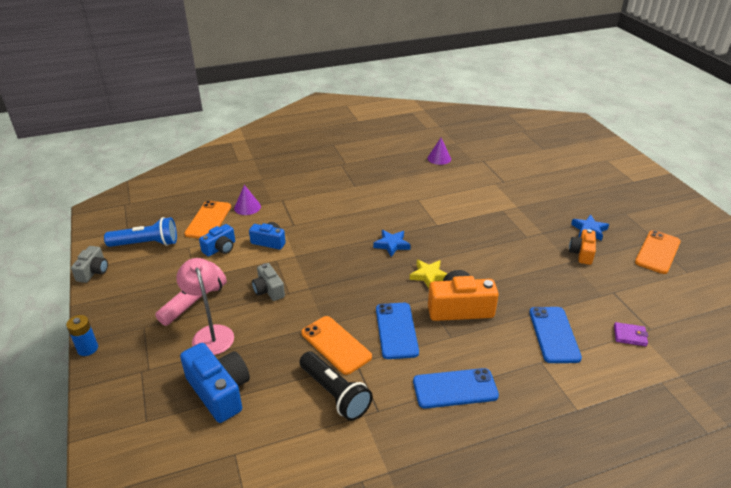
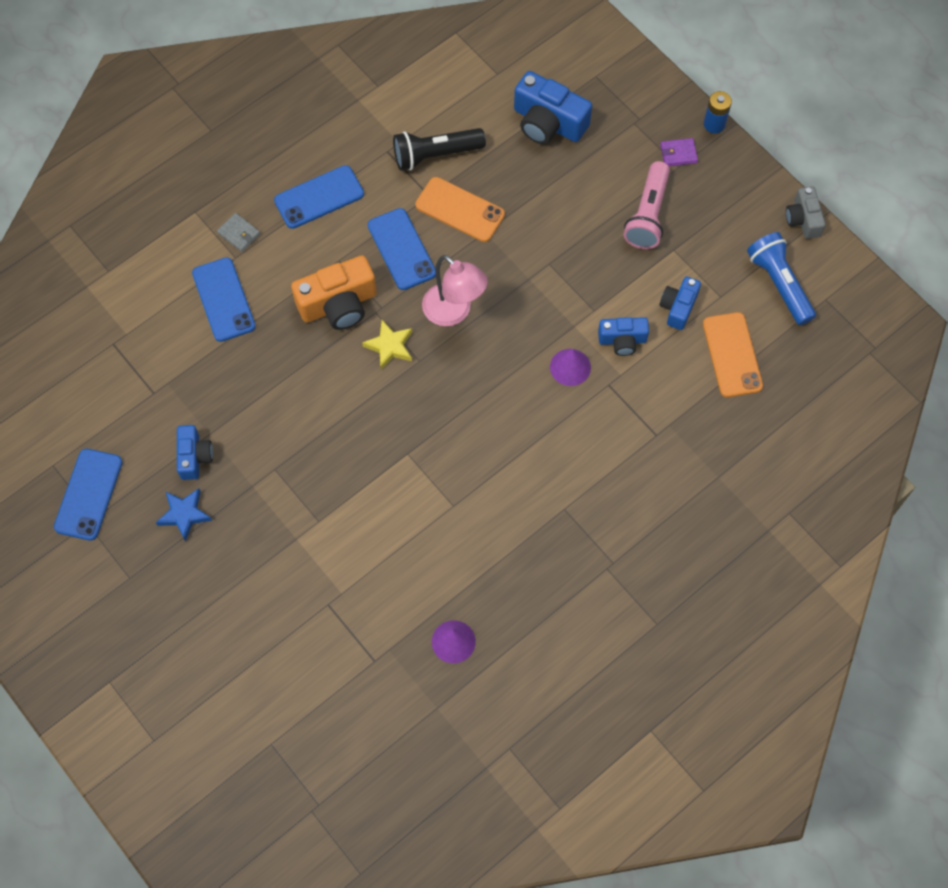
camera: 160 degrees right, 30 degrees up
blue flashlight [104,217,177,247] -> blue flashlight turned 90 degrees clockwise [747,232,816,325]
pink lamp [176,258,234,355] -> pink lamp moved to [422,255,488,326]
purple cone [234,185,261,215] -> purple cone moved to [550,349,591,386]
grey camera [252,263,285,301] -> none
black flashlight [299,352,373,421] -> black flashlight turned 45 degrees counterclockwise [393,128,486,171]
blue star [373,230,411,257] -> none
orange camera [569,229,596,265] -> blue camera [177,425,213,480]
purple wallet [614,322,648,346] -> purple wallet moved to [660,138,698,166]
orange phone [635,230,681,274] -> blue phone [54,449,122,541]
none -> grey wallet [217,213,260,252]

